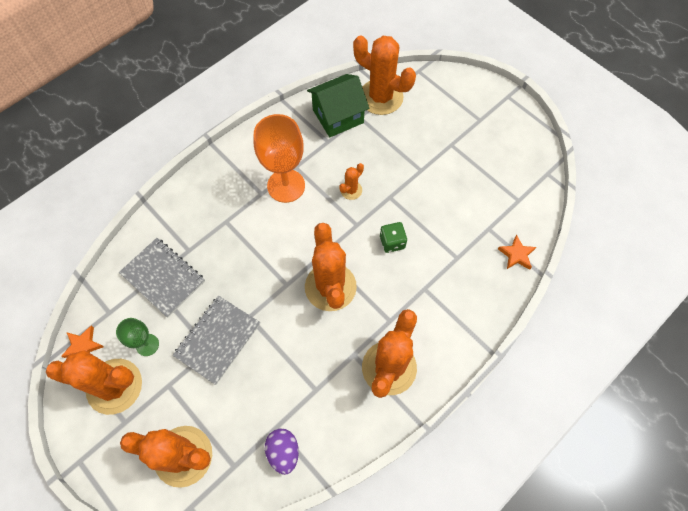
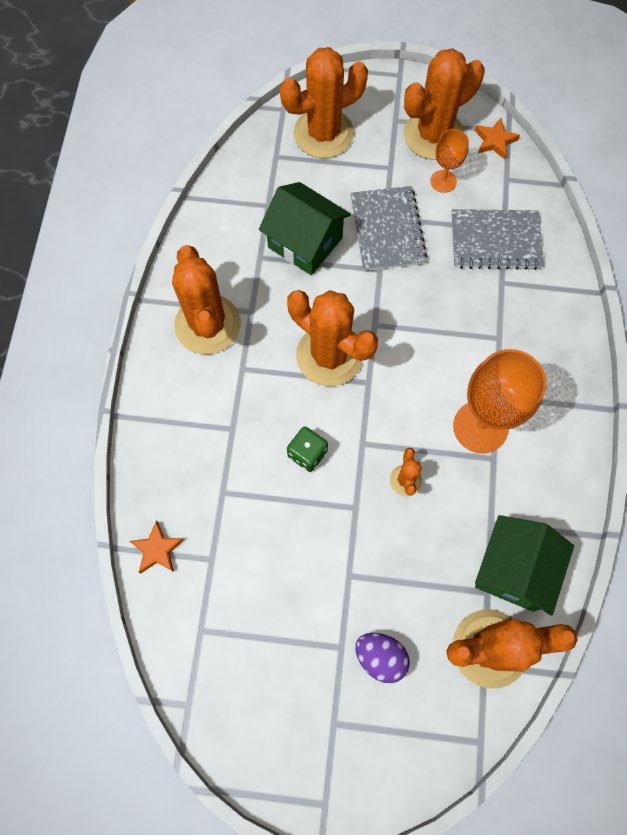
camera: 140 degrees right, 5 degrees up
green goblet [116,318,159,356] -> orange goblet [430,129,469,193]
purple egg [265,428,299,475] -> purple egg moved to [355,633,410,684]
none -> green house [259,182,351,275]

